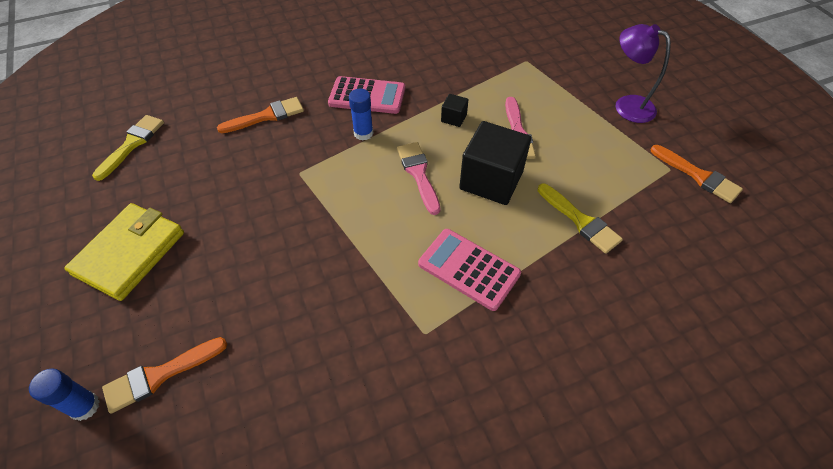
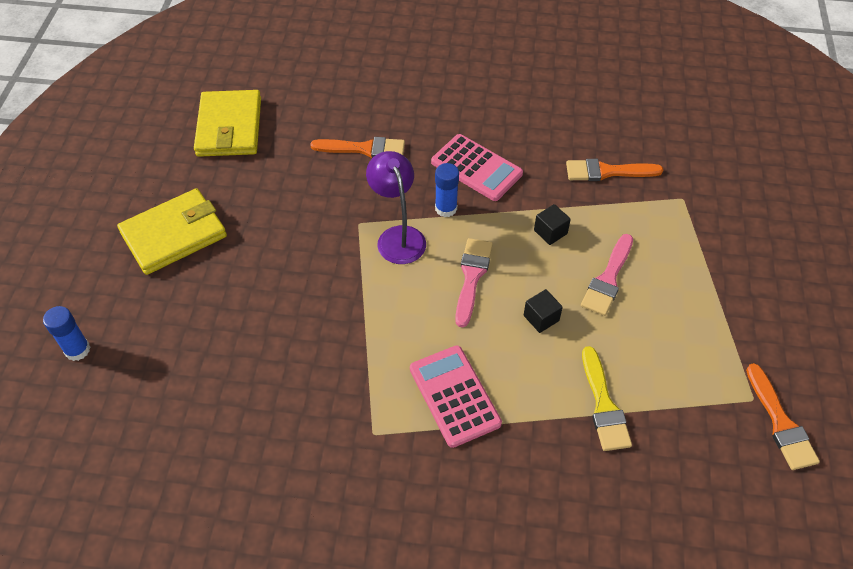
camera: 30 degrees right, 0 degrees up
yellow brush [92,115,164,181] -> yellow wallet [194,90,261,157]
orange brush [102,337,227,414] -> orange brush moved to [566,159,663,181]
black cube [459,121,531,205] -> black cube [524,289,563,333], size x0.45
purple lamp [615,24,671,123] -> purple lamp moved to [366,151,426,264]

